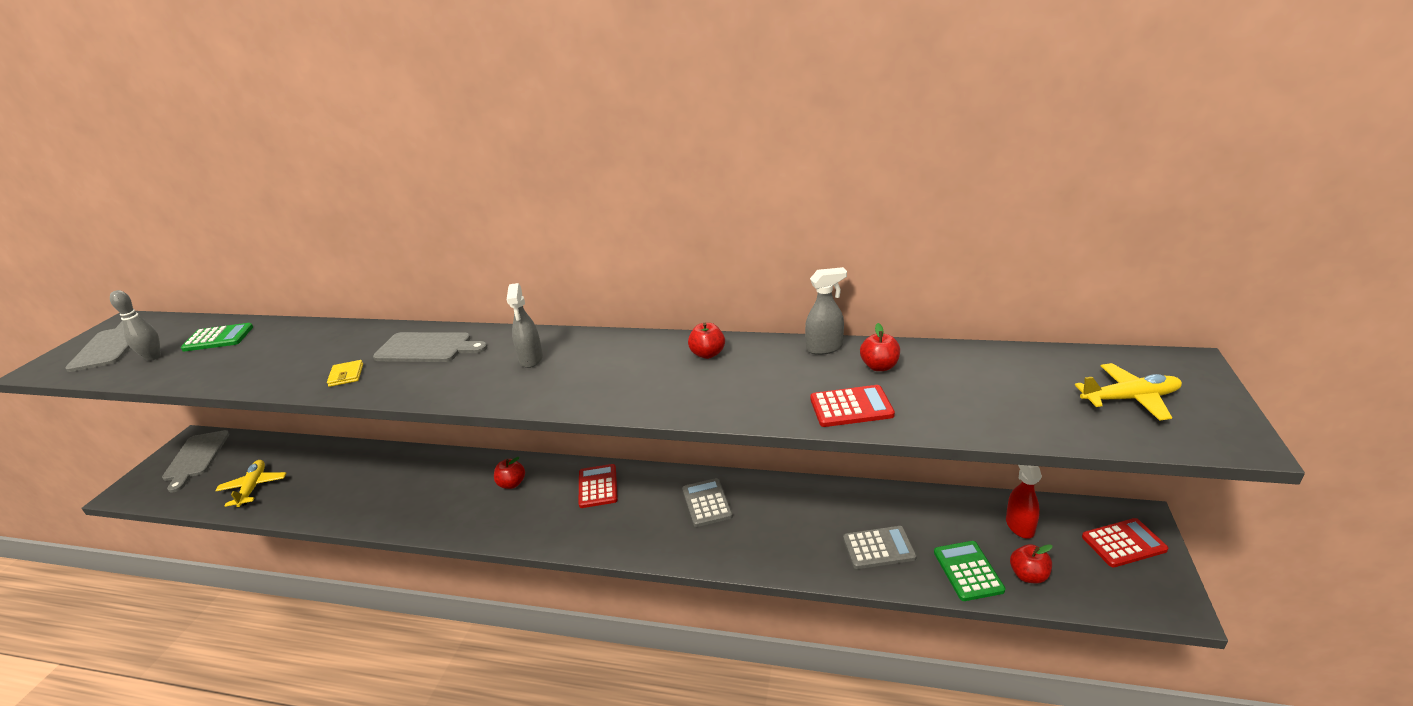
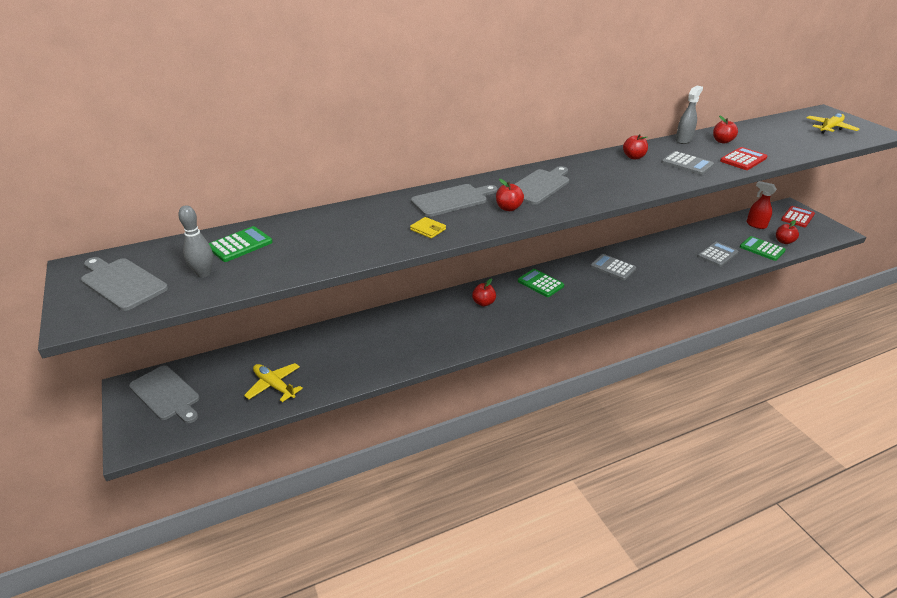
camera: 40 degrees left, 5 degrees up
grey spray bottle [507,283,543,368] -> grey cutting board [515,166,569,205]
red calculator [579,464,618,508] -> green calculator [518,269,564,297]
none -> red apple [496,179,524,211]
none -> grey calculator [661,151,714,175]

